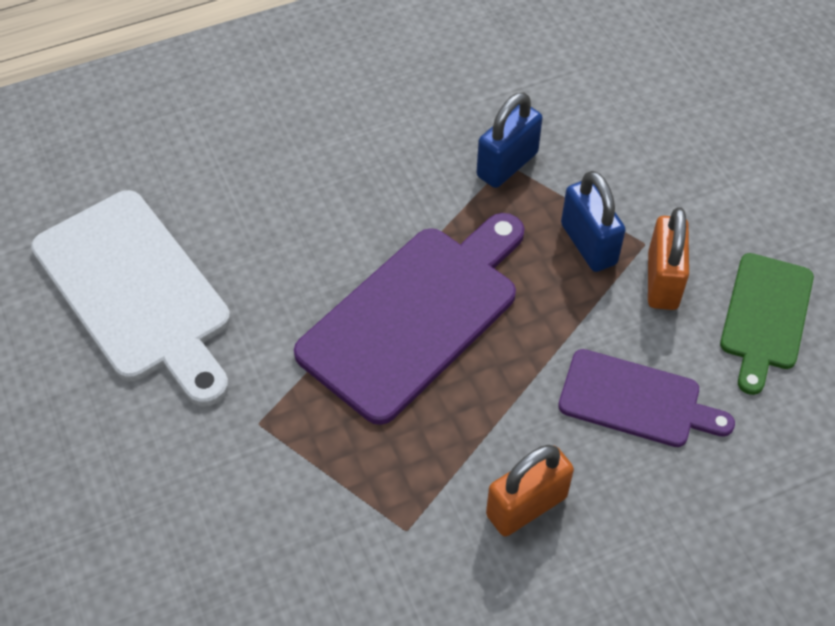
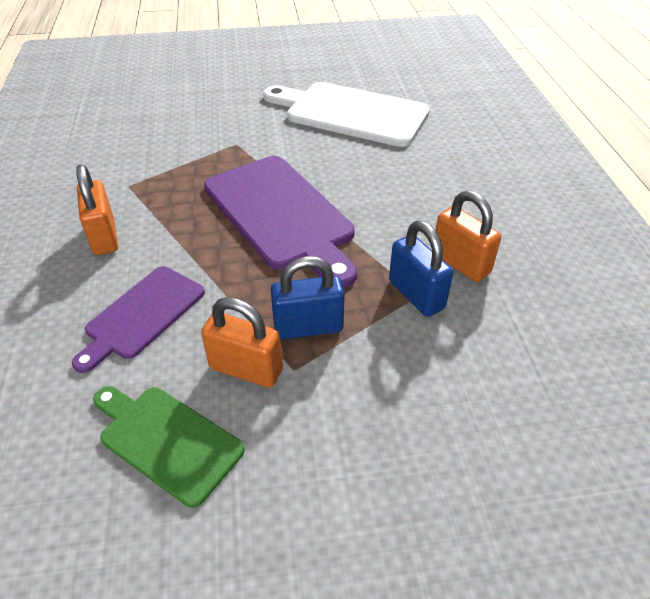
camera: 105 degrees right, 10 degrees down
white cutting board [31,190,231,407] -> white cutting board turned 45 degrees clockwise [263,82,430,147]
none -> orange padlock [435,191,501,282]

